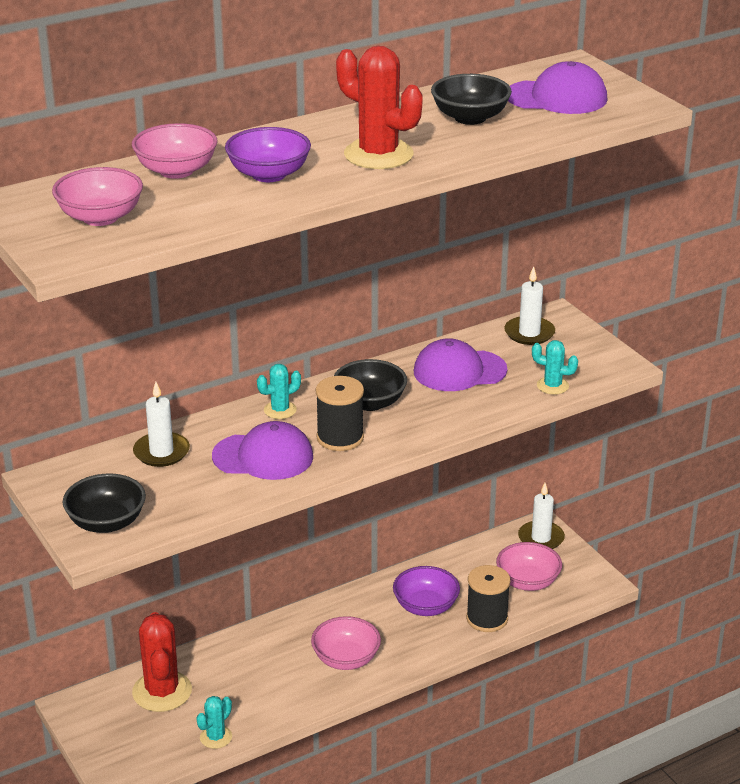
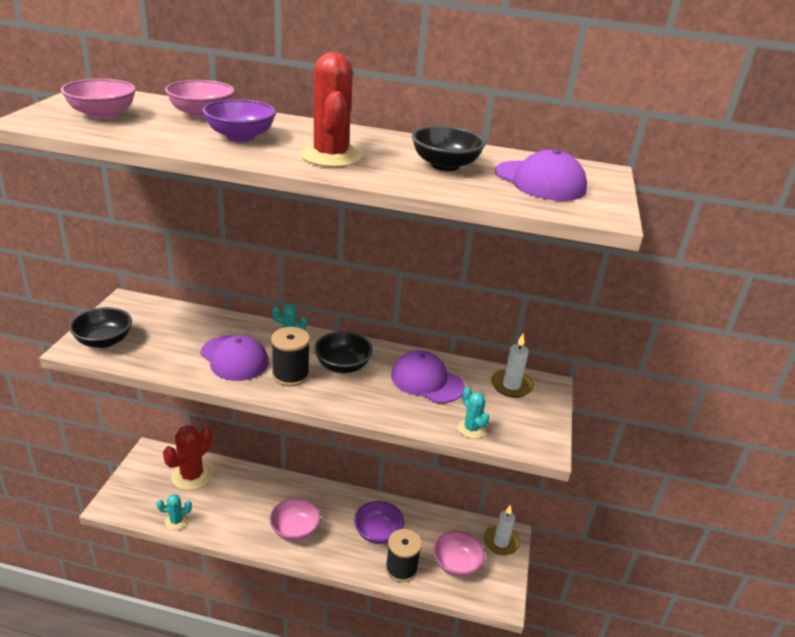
camera: 40 degrees right, 0 degrees up
white candle [133,382,190,467] -> none

